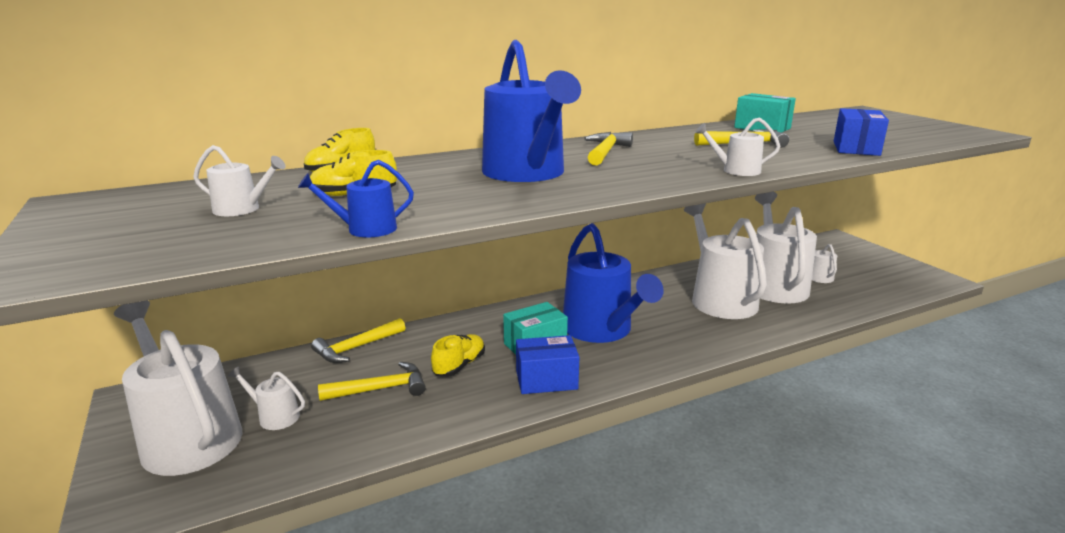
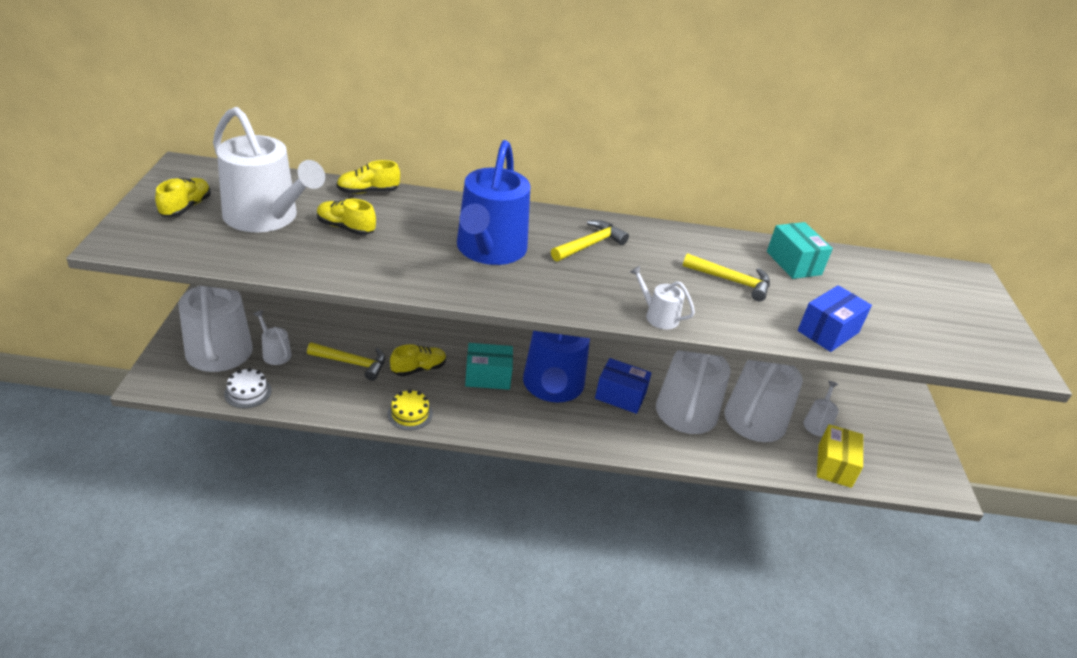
camera: 25 degrees right, 15 degrees up
white watering can [193,145,286,216] -> white watering can [213,107,325,232], size x2.29
blue watering can [298,160,414,238] -> none
yellow hammer [311,318,405,363] -> none
blue box [516,335,579,394] -> blue box moved to [595,358,651,414]
none -> yellow shoe [155,178,211,217]
none -> white cake [224,368,272,408]
none -> yellow cake [387,390,433,430]
none -> yellow box [817,424,863,488]

